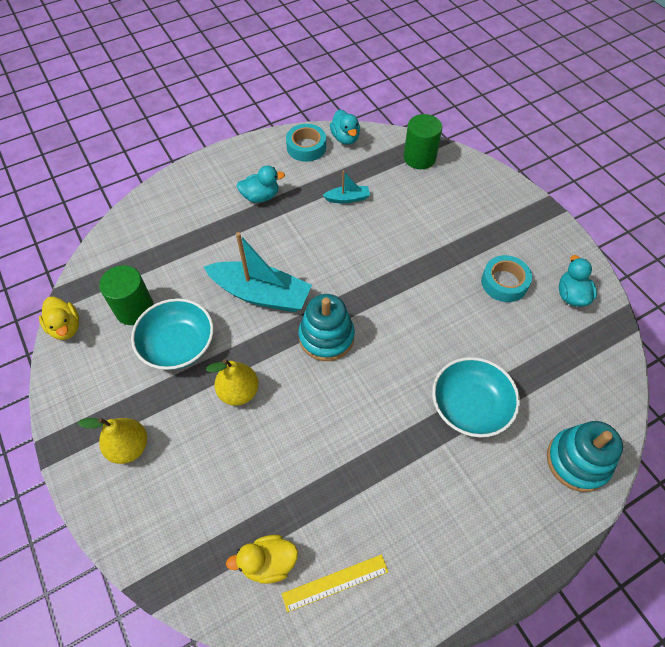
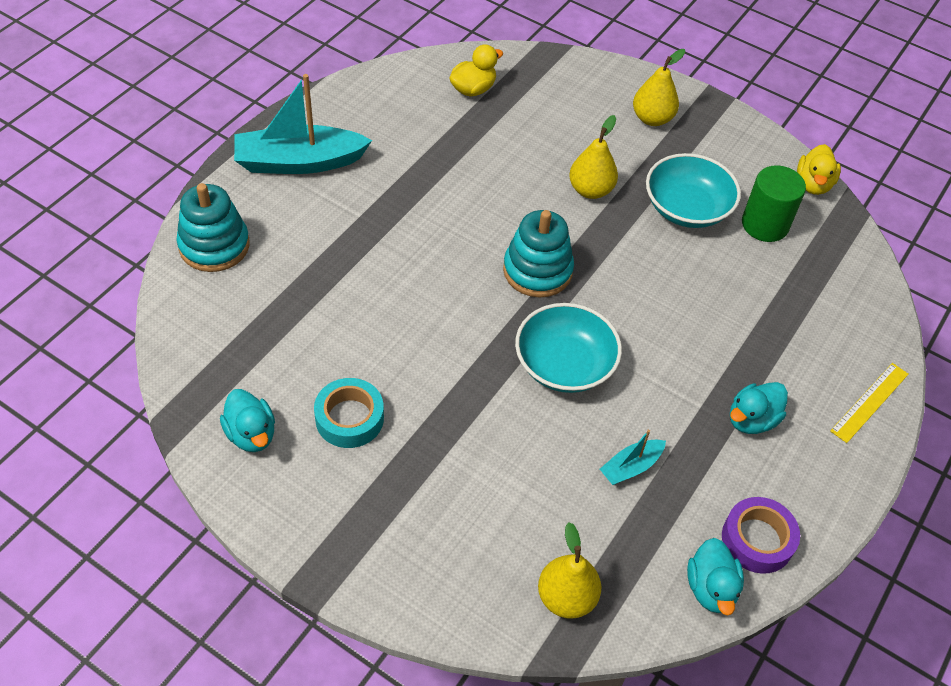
camera: 150 degrees right, 5 degrees down
yellow duck [39,297,79,340] -> yellow duck turned 105 degrees counterclockwise [797,144,841,195]
turquoise boat [204,232,312,312] -> turquoise boat moved to [234,74,372,174]
yellow ruler [282,554,388,612] -> yellow ruler moved to [830,363,909,443]
turquoise tape [286,124,326,162] -> purple tape [722,497,800,574]
turquoise duck [330,109,360,145] -> turquoise duck turned 135 degrees counterclockwise [687,538,744,616]
green cylinder [404,114,442,169] -> yellow pear [538,522,601,619]
turquoise bowl [432,357,520,437] -> turquoise bowl moved to [515,303,622,393]

